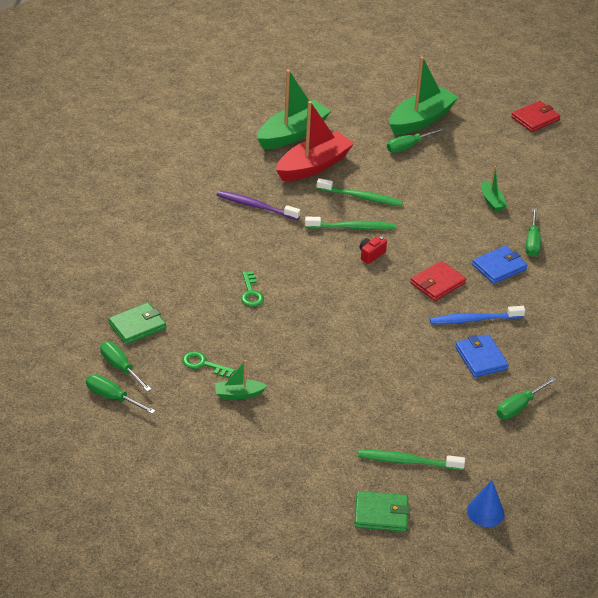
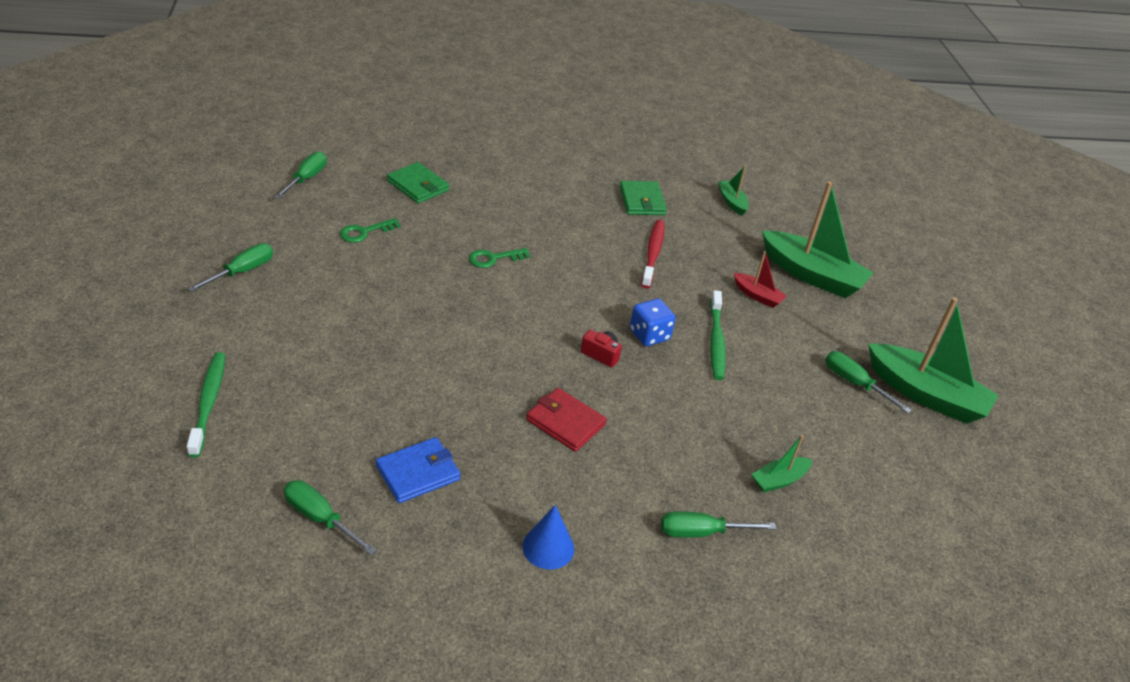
camera: 75 degrees right, 0 degrees up
green screwdriver [100,342,152,392] -> green screwdriver moved to [188,243,273,292]
green key [182,351,235,378] -> green key turned 135 degrees counterclockwise [340,218,400,243]
green boat [215,360,267,399] -> green boat moved to [718,166,749,216]
purple toothbrush [217,191,300,220] -> red toothbrush [641,220,665,288]
red boat [276,101,354,181] -> red boat [734,251,787,308], size x0.48
green toothbrush [305,217,395,230] -> blue dice [630,299,676,346]
green wallet [354,491,410,532] -> green wallet moved to [620,181,667,215]
blue toothbrush [430,306,525,324] -> none
blue cone [467,480,505,527] -> blue cone moved to [522,505,574,570]
blue wallet [472,246,528,284] -> none
red wallet [511,101,560,132] -> none

